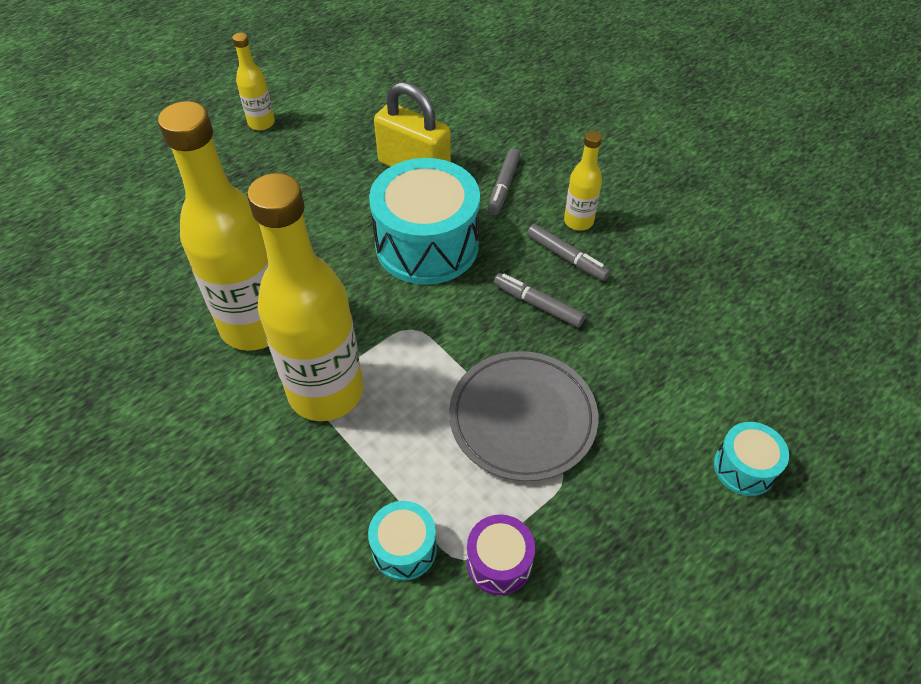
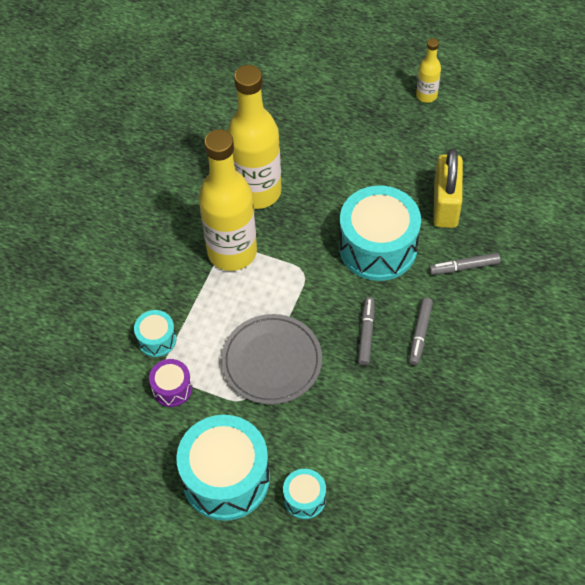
camera: 65 degrees right, 5 degrees up
yellow bottle [564,131,602,231] -> none
none -> turquoise drum [176,415,270,521]

